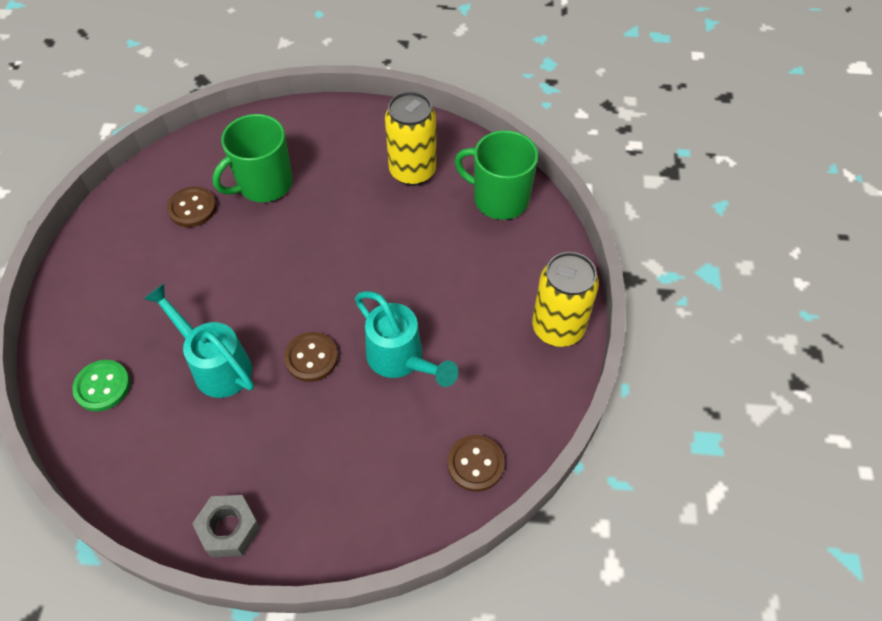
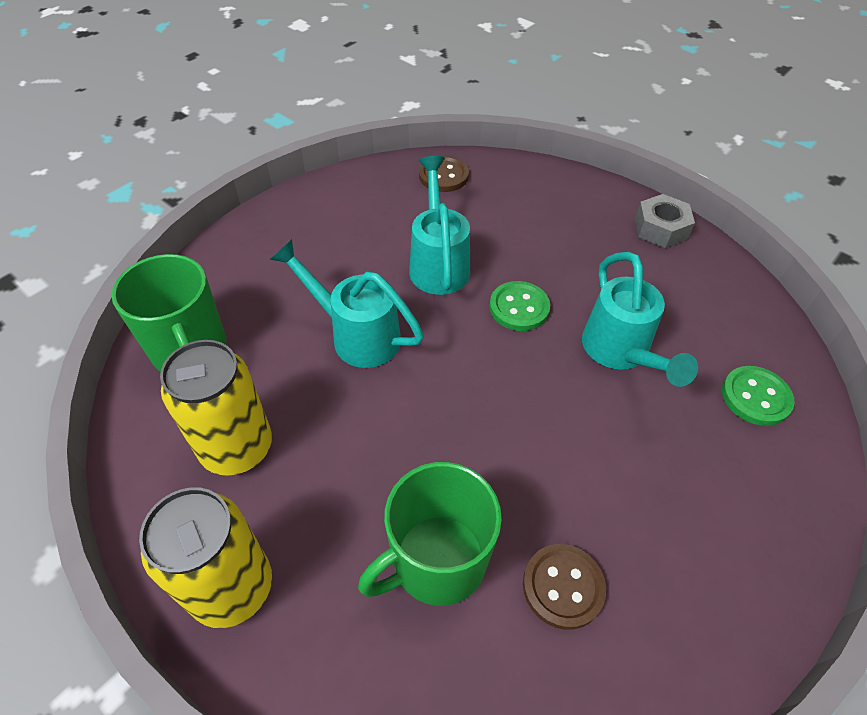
camera: 145 degrees left, 5 degrees down
green mug [213,114,293,202] -> green mug turned 150 degrees clockwise [358,462,502,606]
brown button [284,332,338,382] -> green button [489,281,550,331]
yellow can [532,252,599,347] -> yellow can moved to [139,487,272,628]
none -> turquoise watering can [270,239,424,368]

